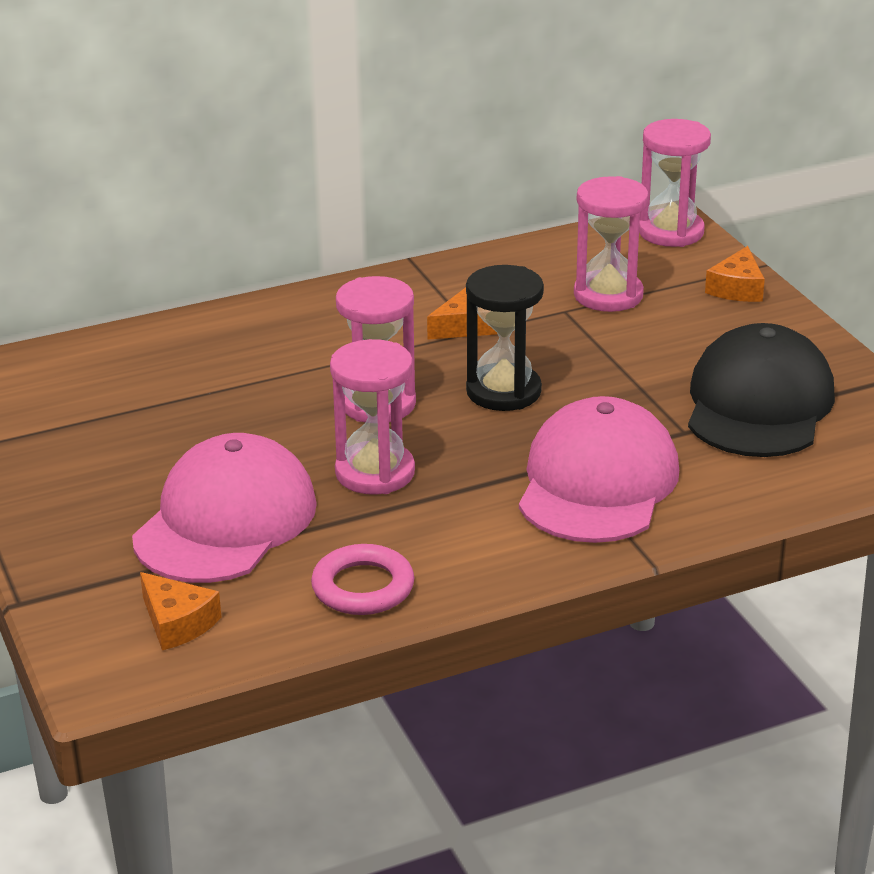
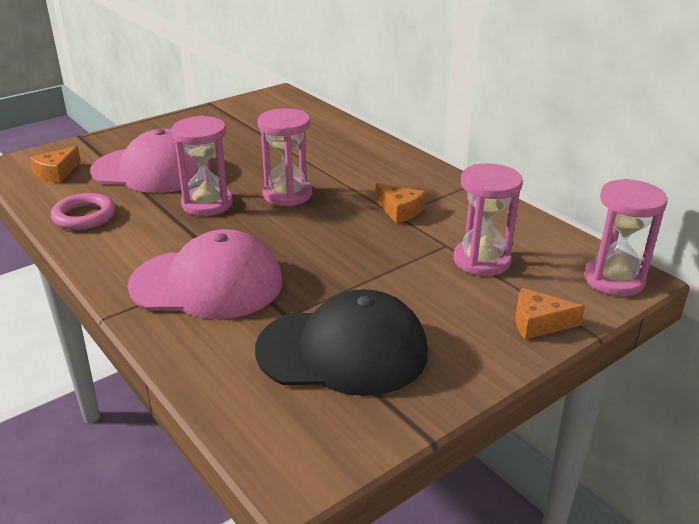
camera: 75 degrees right, 0 degrees up
black hourglass [466,265,544,411] -> none

